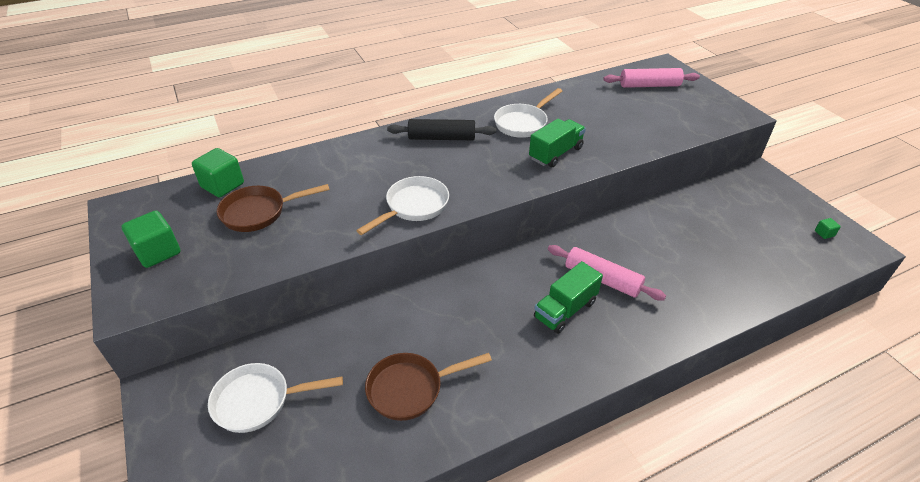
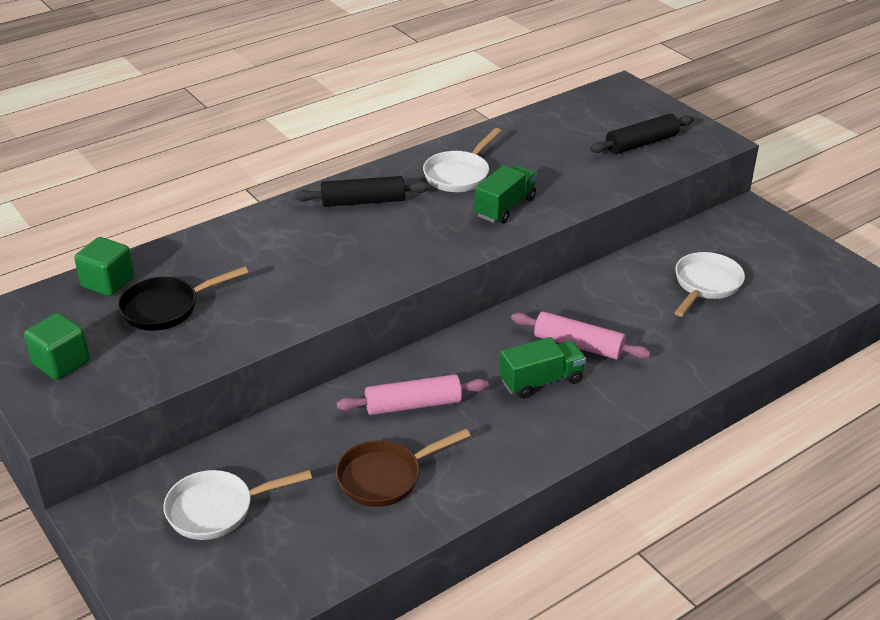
camera: 10 degrees left, 5 degrees down
brown pan [217,184,330,232] -> black pan [118,266,248,331]
white pan [356,176,449,235] -> white pan moved to [674,252,745,316]
green truck [534,261,603,334] -> green truck turned 150 degrees counterclockwise [499,337,586,399]
pink rolling pin [604,68,700,88] -> pink rolling pin moved to [336,374,489,415]
green cube [815,218,841,239] -> none
none -> black rolling pin [590,114,694,154]

